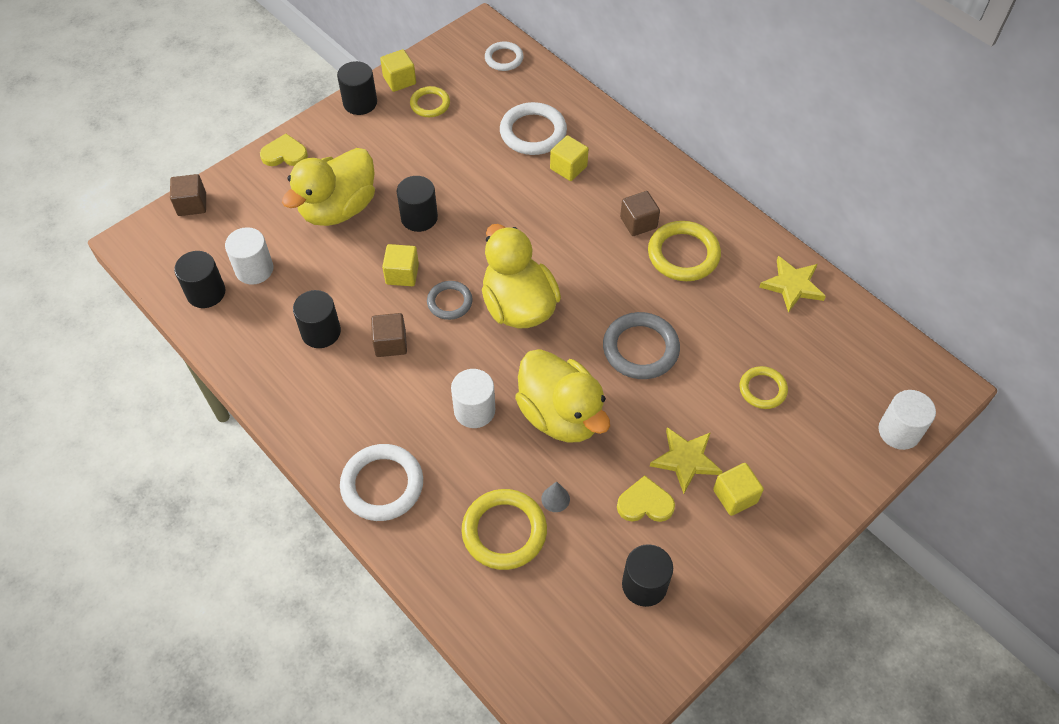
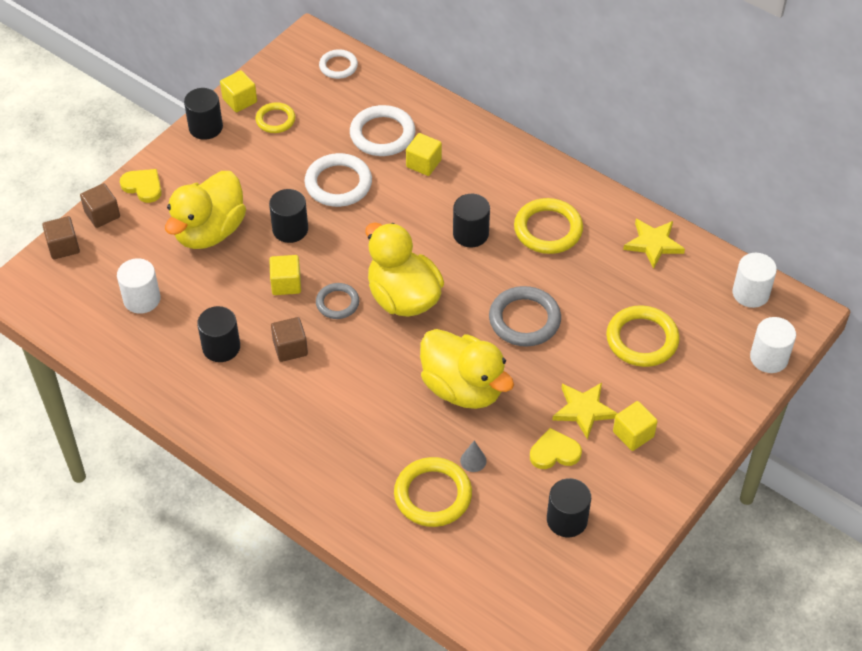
camera: 10 degrees left, 5 degrees down
black cylinder [174,251,225,308] -> black cylinder moved to [453,194,490,247]
yellow heart [260,134,308,166] -> yellow heart turned 45 degrees clockwise [120,169,162,203]
white ring [340,444,423,521] -> white ring moved to [304,153,372,207]
white cylinder [451,369,495,428] -> white cylinder moved to [733,253,777,308]
brown cube [620,191,660,236] -> brown cube moved to [80,183,120,228]
yellow ring [740,366,788,409] -> yellow ring [606,305,680,367], size x1.64

